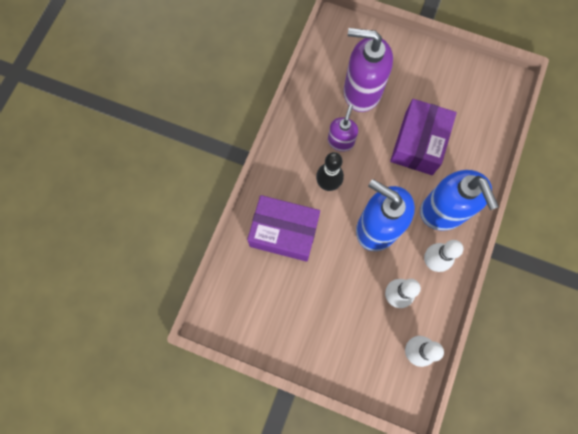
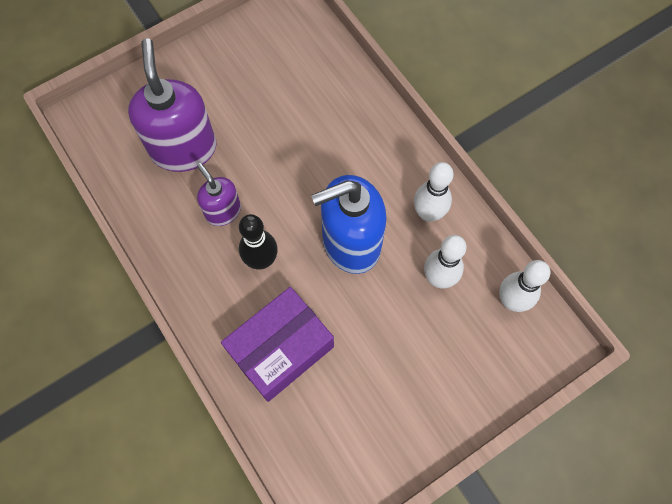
camera: 55 degrees left, 5 degrees down
purple soap dispenser [343,28,393,112] -> purple soap dispenser turned 120 degrees clockwise [128,39,216,172]
purple box [390,99,457,175] -> none
blue soap dispenser [420,170,499,231] -> none

